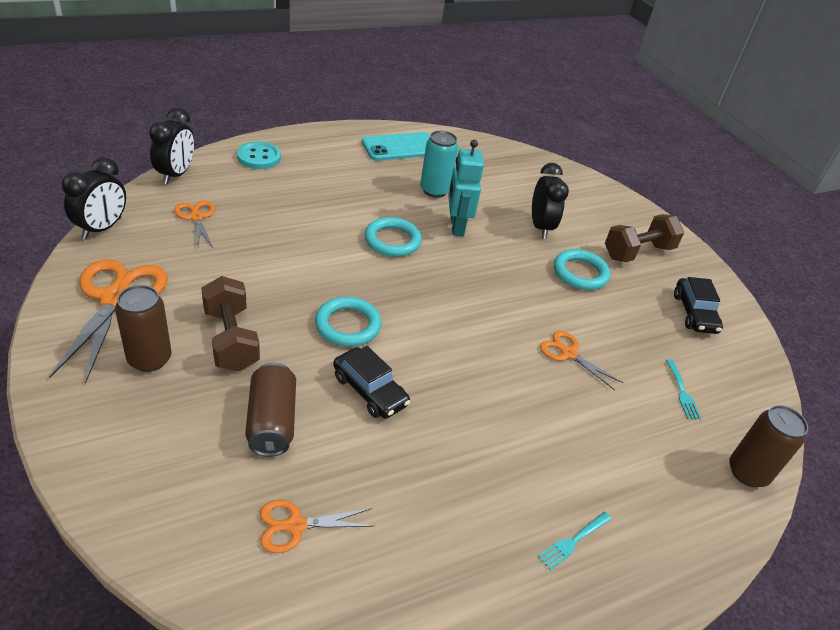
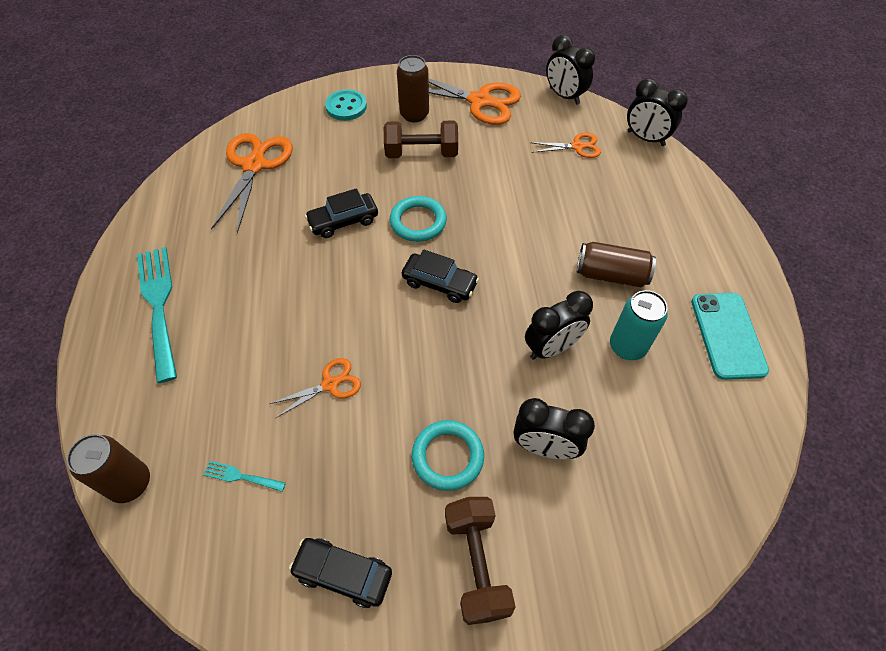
camera: 115 degrees right, 15 degrees up
turquoise button [237,141,281,169] -> turquoise button moved to [325,89,367,121]
brown can [245,363,296,457] -> brown can moved to [577,242,656,288]
orange scissors [260,500,375,553] -> orange scissors [211,133,293,234], size x1.85
turquoise ring [365,217,422,257] -> none
turquoise robot [448,140,484,236] -> black clock [525,291,593,360]
turquoise fork [538,512,611,570] -> turquoise fork [137,247,177,383], size x2.29
none -> black car [402,250,479,303]

